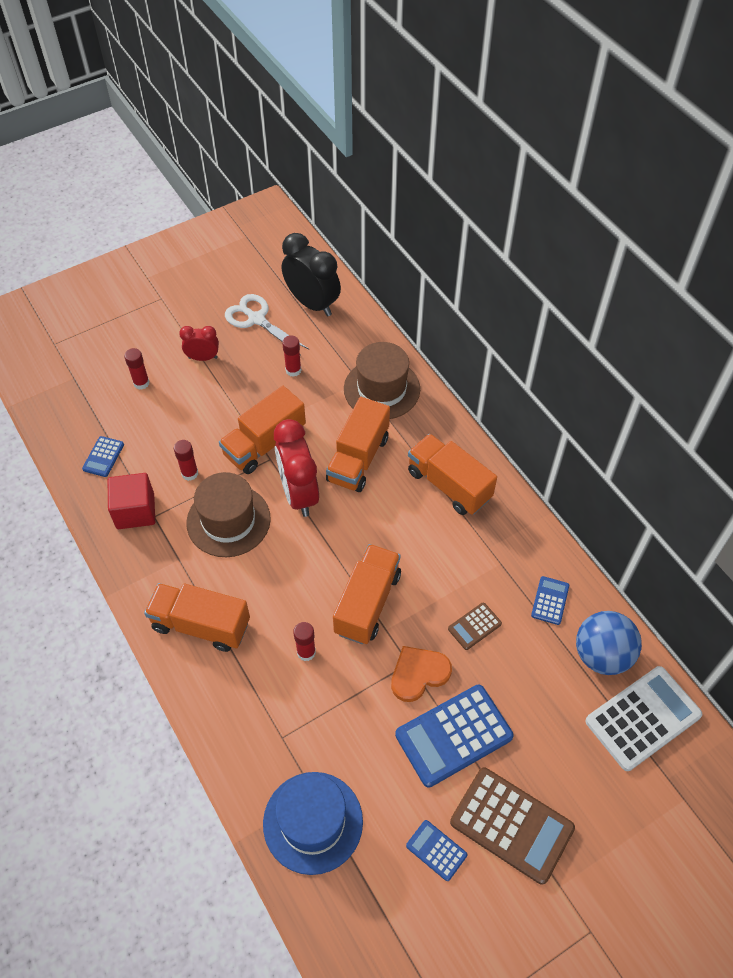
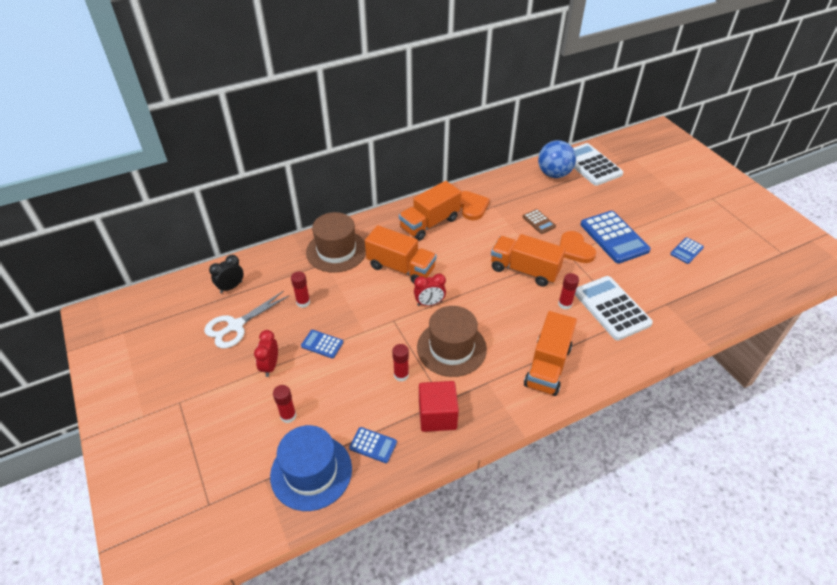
camera: 85 degrees left, 10 degrees down
orange truck [219,386,306,474] -> none
blue hat [263,772,363,875] -> blue hat moved to [270,425,352,511]
red clock [274,419,319,517] -> red clock [414,273,446,306], size x0.55
black clock [282,233,341,317] -> black clock [209,255,244,293], size x0.55
brown calculator [450,768,575,885] -> none
blue calculator [531,576,569,625] -> blue calculator moved to [301,330,343,358]
none -> orange heart [460,191,490,220]
none -> white calculator [575,276,653,341]

